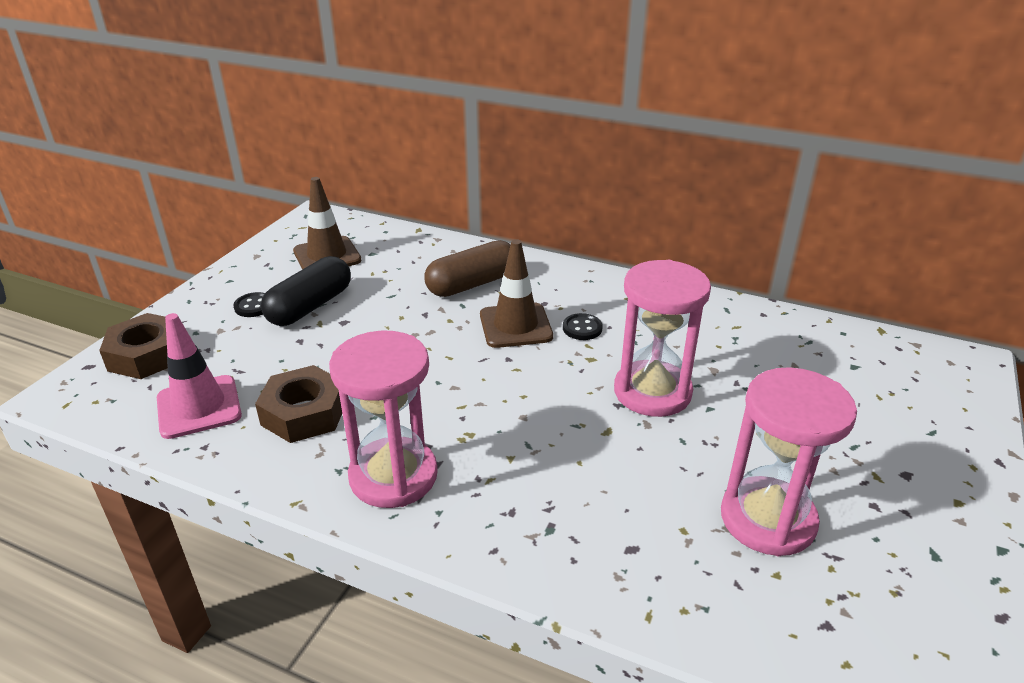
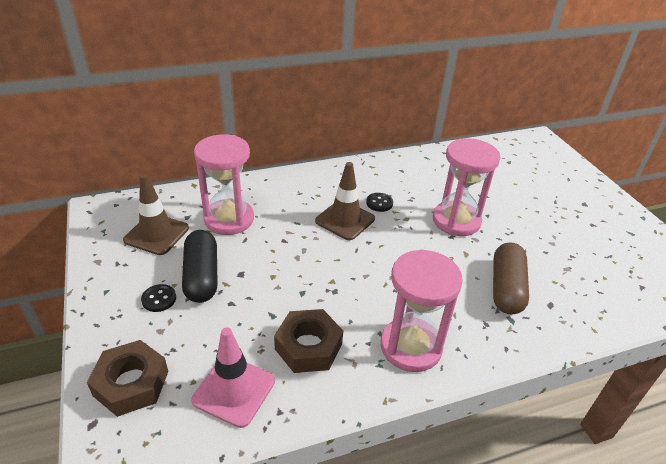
camera: 45 degrees left, 5 degrees up
brown capsule [424,240,511,297] -> brown capsule moved to [493,242,529,314]
pink hourglass [721,367,857,556] -> pink hourglass moved to [194,134,254,235]

